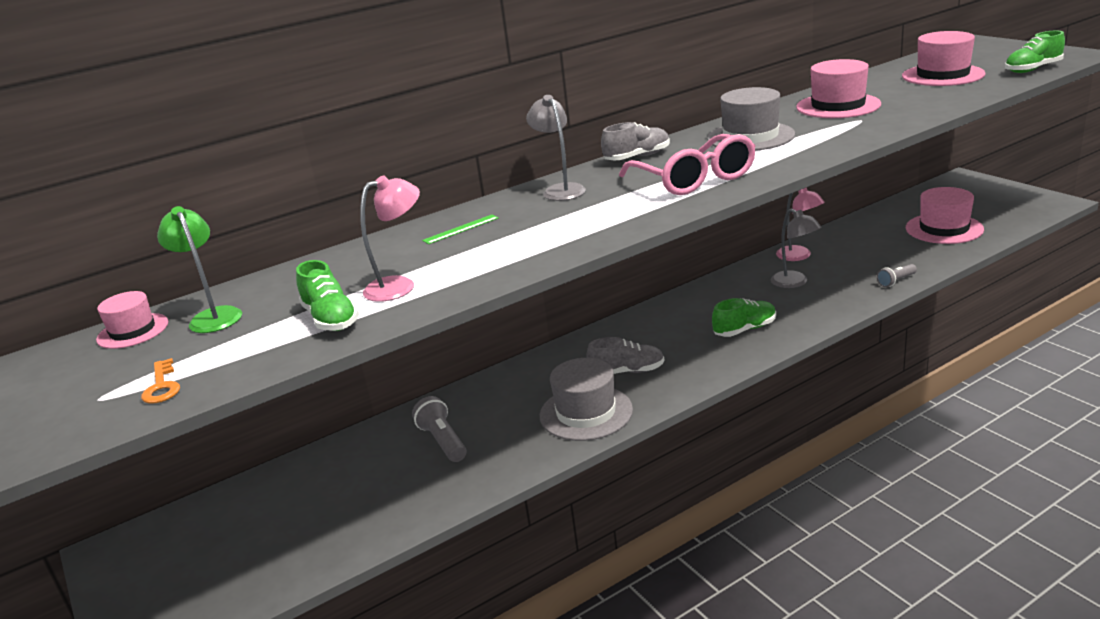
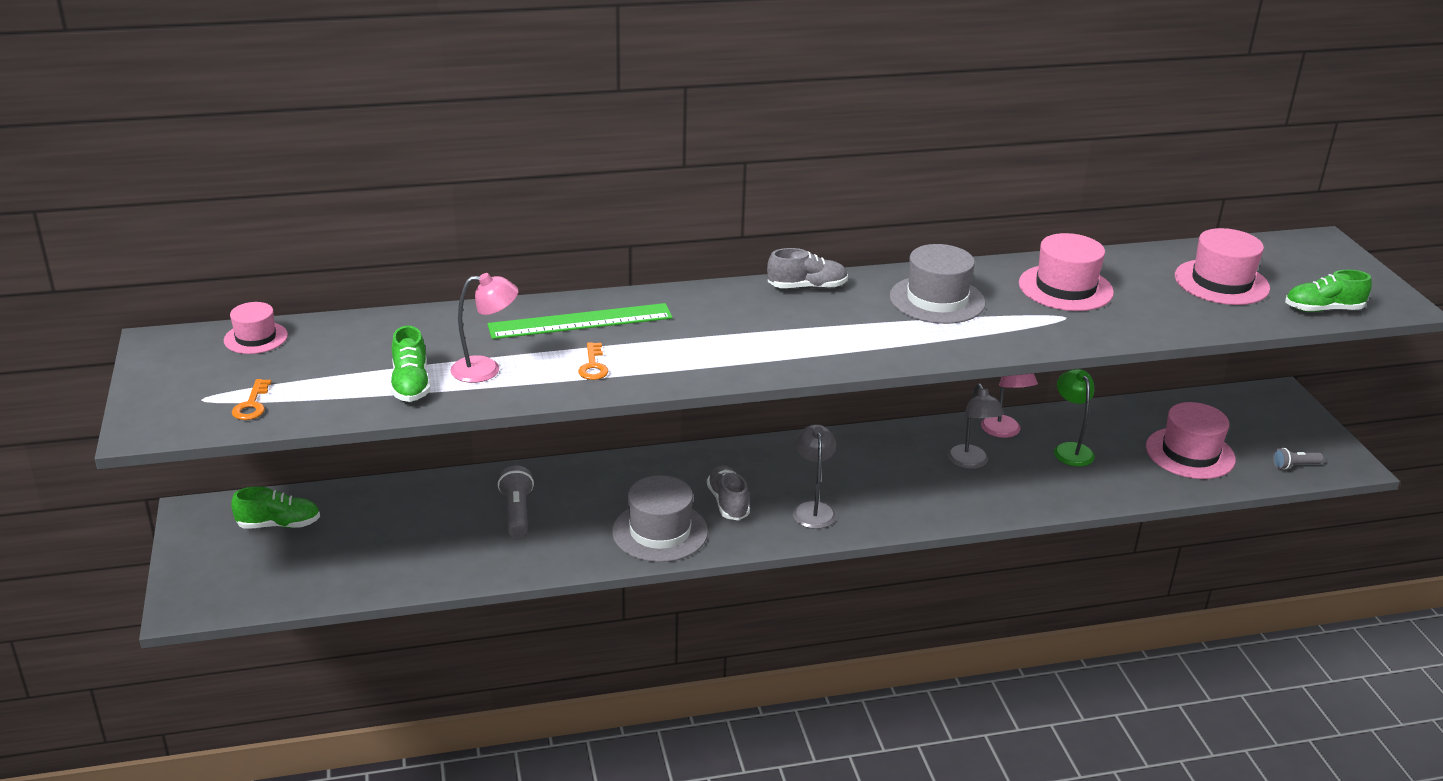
camera: 15 degrees right, 5 degrees up
green lamp [157,206,242,333] -> green lamp moved to [1054,369,1095,466]
green ruler [422,215,499,244] -> green ruler [487,303,673,339], size x2.22
grey lamp [526,95,586,201] -> grey lamp moved to [793,424,836,529]
grey shoe [586,337,664,374] -> grey shoe turned 120 degrees counterclockwise [707,465,750,520]
pink glasses [619,134,755,195] -> none
green shoe [712,298,776,337] -> green shoe moved to [231,486,320,528]
grey flashlight [877,264,917,287] -> grey flashlight moved to [1273,448,1323,470]
none -> orange key [578,342,609,380]

